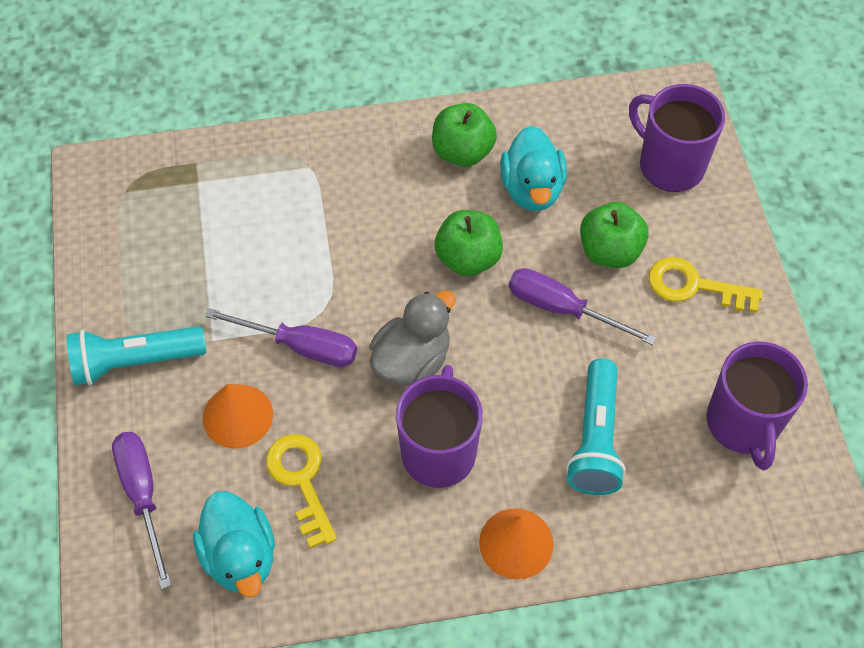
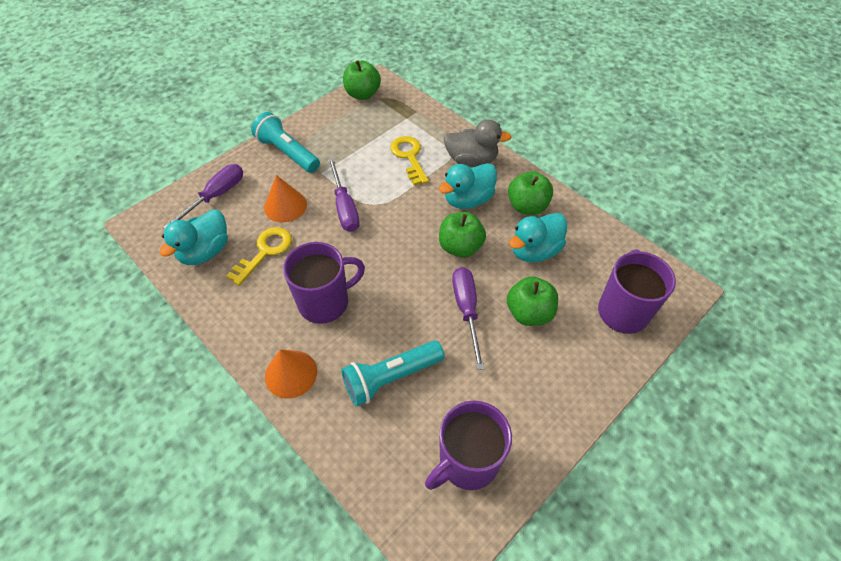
camera: 55 degrees right, 5 degrees down
grey duck [370,291,456,386] -> grey duck moved to [444,119,511,167]
yellow key [649,257,763,313] -> yellow key moved to [390,136,429,185]
none -> green apple [343,60,381,100]
none -> turquoise duck [439,163,497,209]

